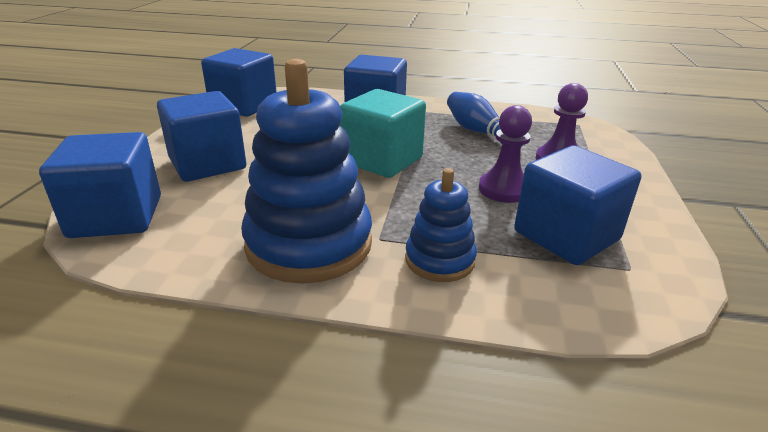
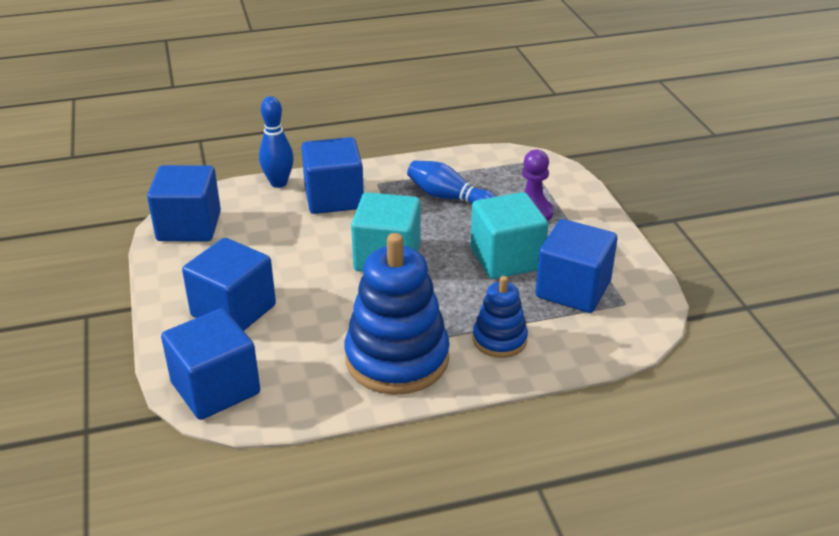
camera: 25 degrees left, 5 degrees up
purple pawn [479,105,532,203] -> turquoise cube [470,192,548,279]
none -> blue bowling pin [259,96,294,188]

